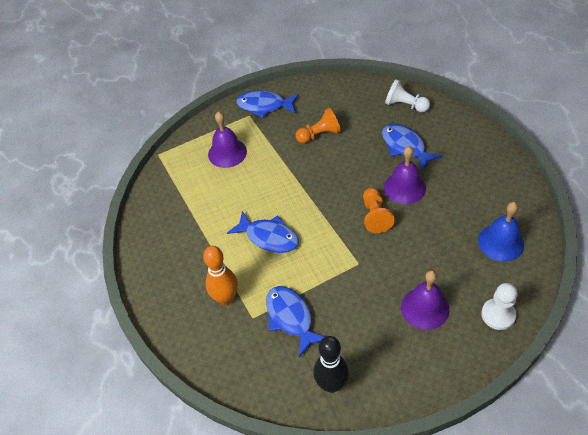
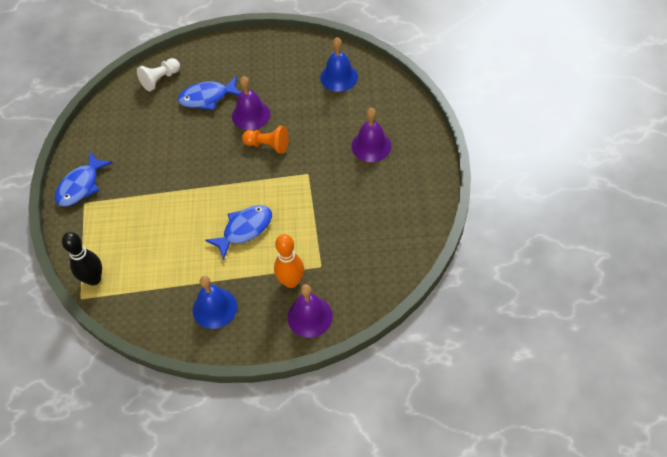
camera: 70 degrees left, 5 degrees up
purple bell [208,111,247,168] -> purple bell moved to [287,284,333,338]
blue fish [266,286,324,357] -> none
orange pawn [296,108,341,144] -> none
black bowling pin [313,336,349,393] -> black bowling pin moved to [62,232,102,286]
white pawn [481,283,518,330] -> none
none -> blue bell [193,276,237,329]

